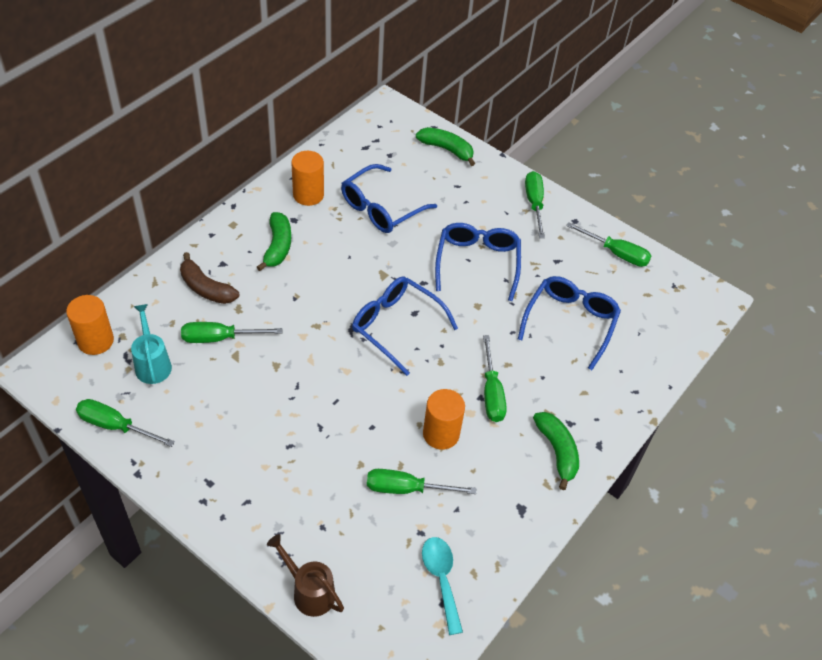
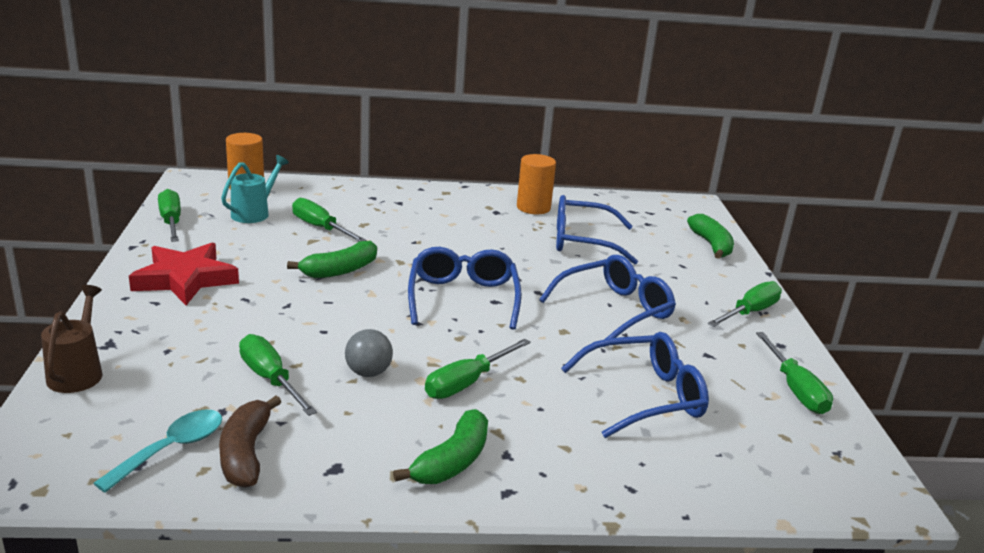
camera: 50 degrees right, 25 degrees down
brown banana [180,252,239,304] -> brown banana moved to [219,396,281,488]
green banana [257,212,291,271] -> green banana moved to [287,241,377,278]
orange cylinder [423,389,465,450] -> grey ball [345,329,393,377]
none -> red star [129,242,239,305]

